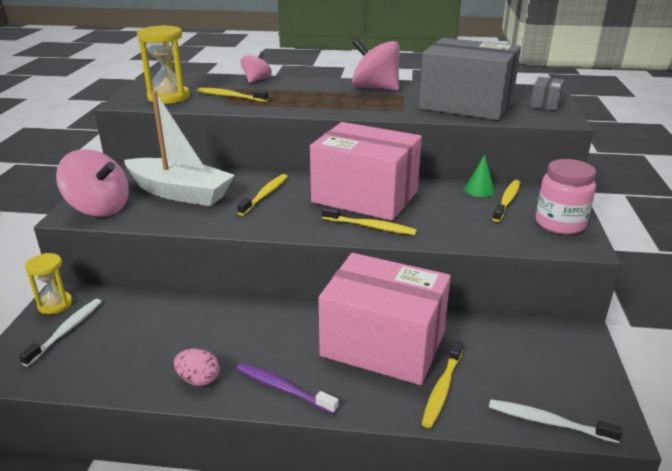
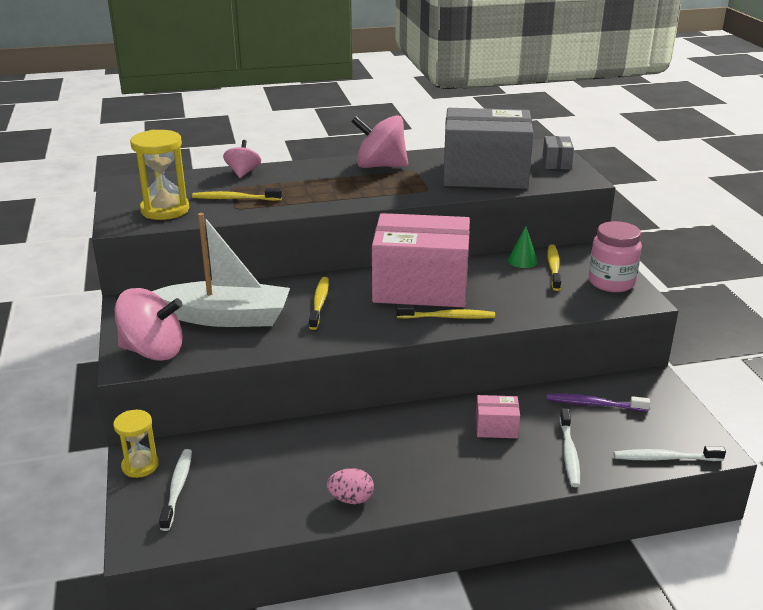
camera: 20 degrees left, 0 degrees up
purple toothbrush [237,363,338,414] -> purple toothbrush moved to [547,393,650,412]
pink box [319,253,451,385] -> pink box [476,395,520,438], size x0.40
yellow toothbrush [422,340,463,428] -> white toothbrush [560,408,580,487]

